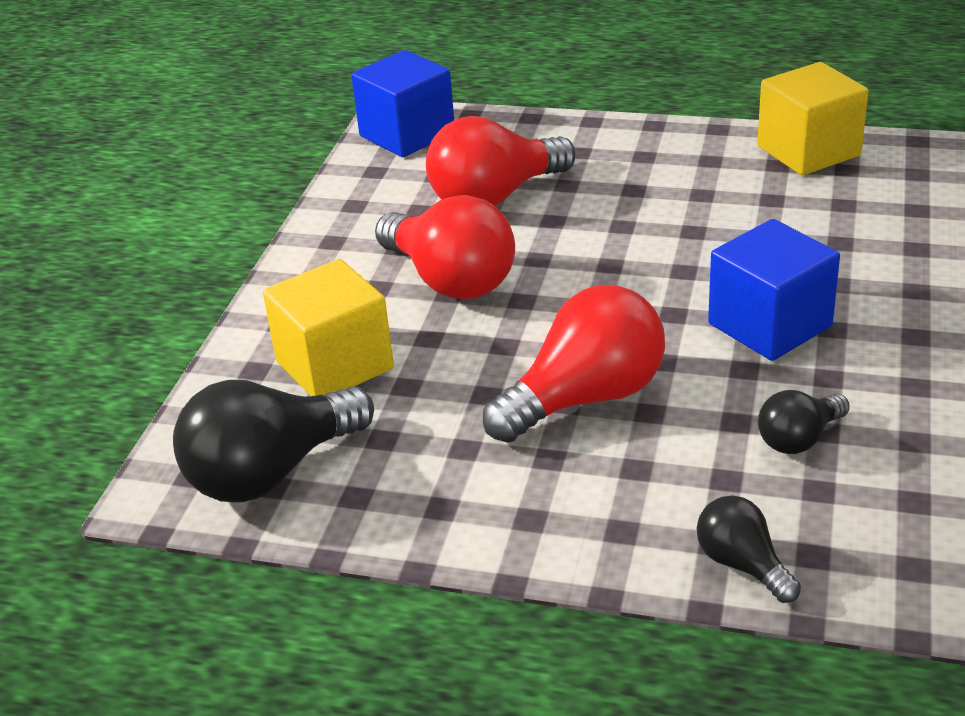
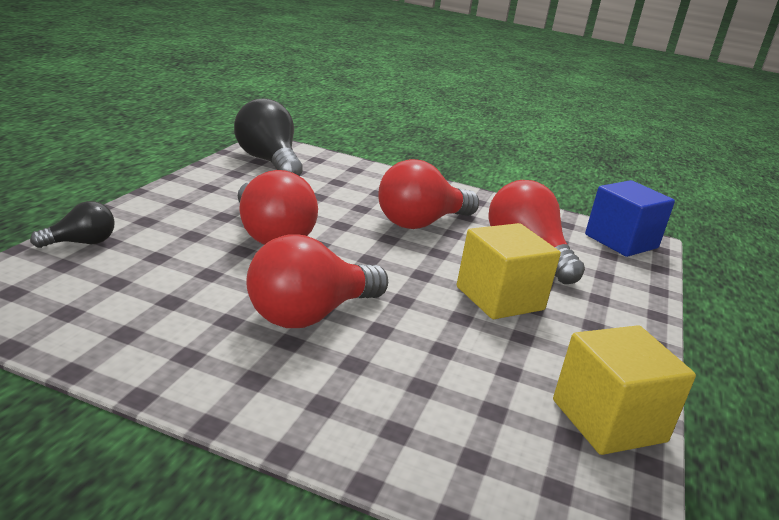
camera: 90 degrees right, 10 degrees down
yellow cube [263,259,394,396] -> yellow cube moved to [457,223,561,319]
blue cube [708,219,840,361] -> red light bulb [246,235,388,328]
black light bulb [758,390,850,454] -> none

